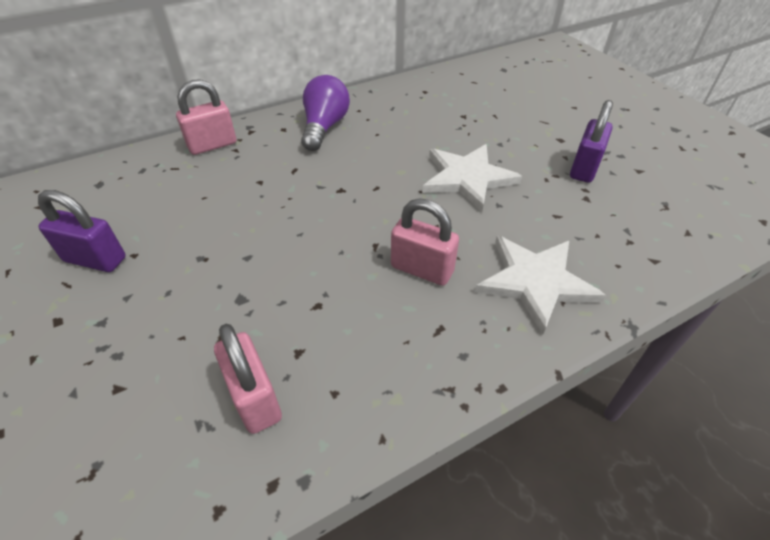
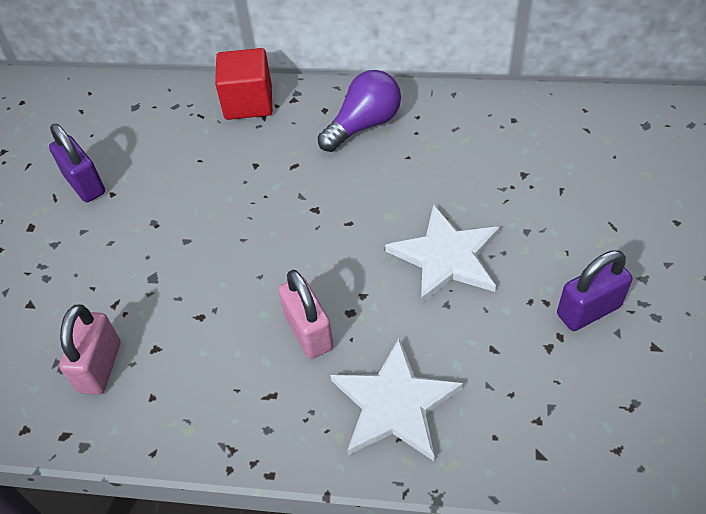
camera: 40 degrees right, 5 degrees up
pink padlock [176,79,236,155] -> red cube [215,48,272,120]

